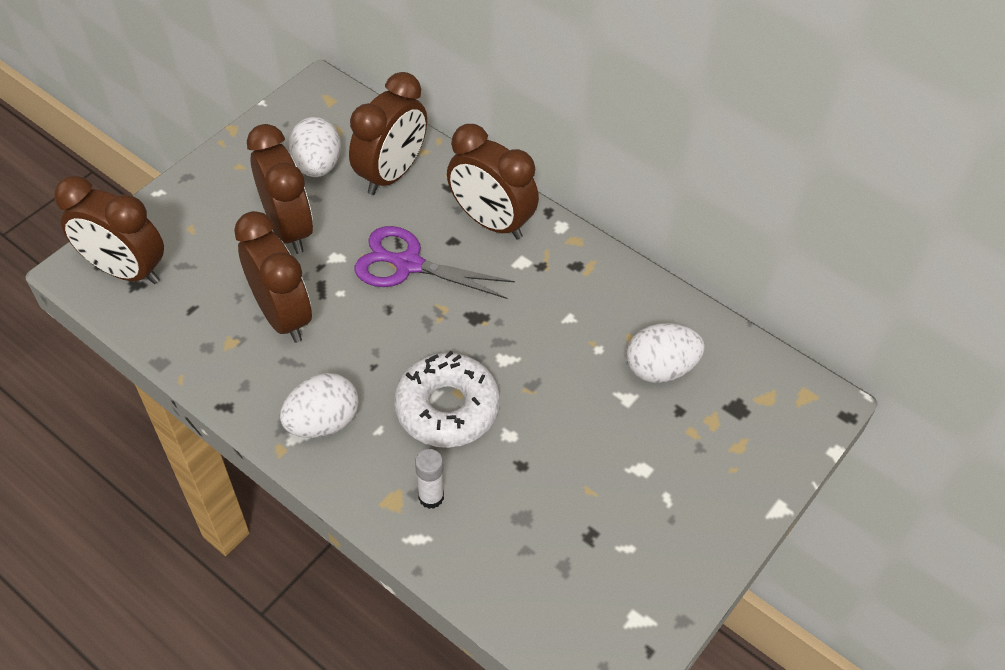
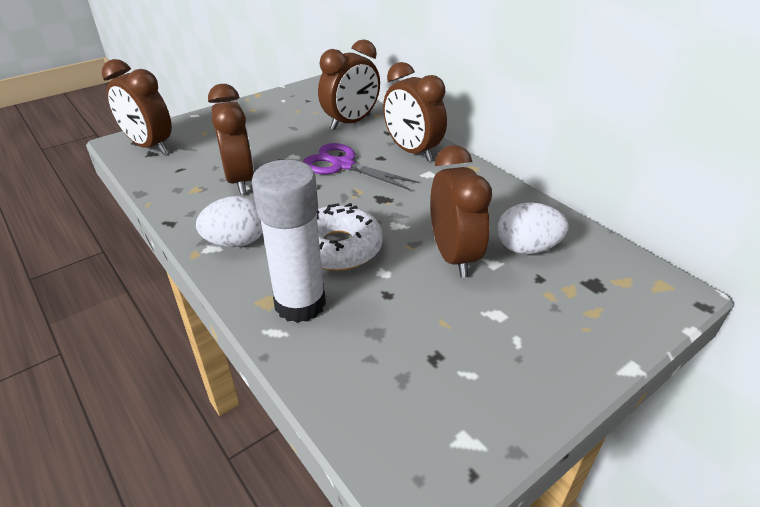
camera: 15 degrees right, 15 degrees down
brown clock [247,124,313,254] -> brown clock moved to [430,145,492,278]
white egg [289,117,341,177] -> none
white glue stick [415,449,444,509] -> white glue stick [252,159,326,323], size x2.20

